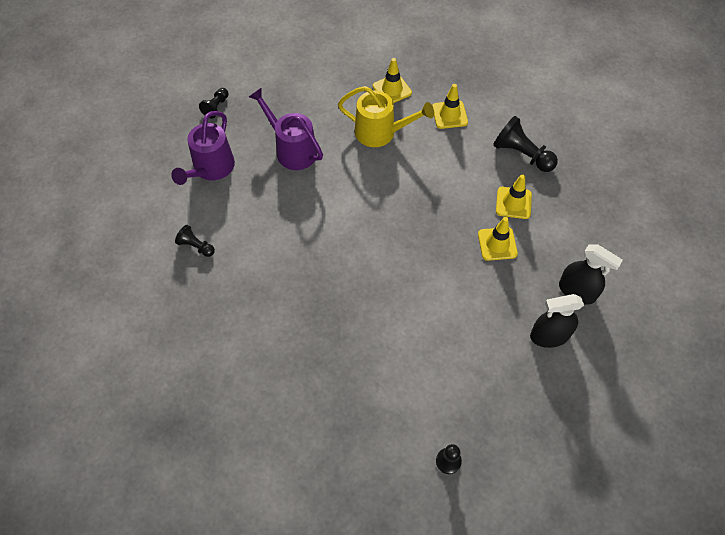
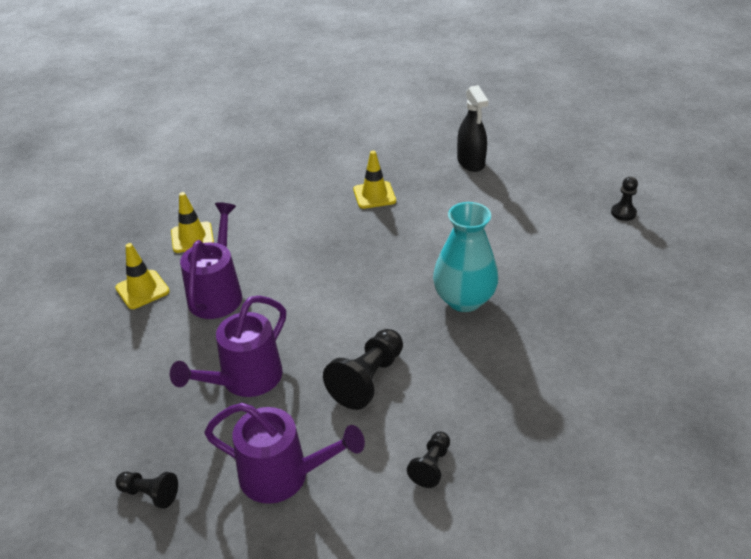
camera: 95 degrees left, 20 degrees down
yellow watering can [338,86,434,147] -> purple watering can [180,202,242,319]
black pawn [493,116,558,172] -> black pawn moved to [323,329,403,410]
yellow traffic cone [496,174,532,219] -> none
black spray bottle [559,244,623,305] -> none
none -> turquoise vase [433,202,498,312]

